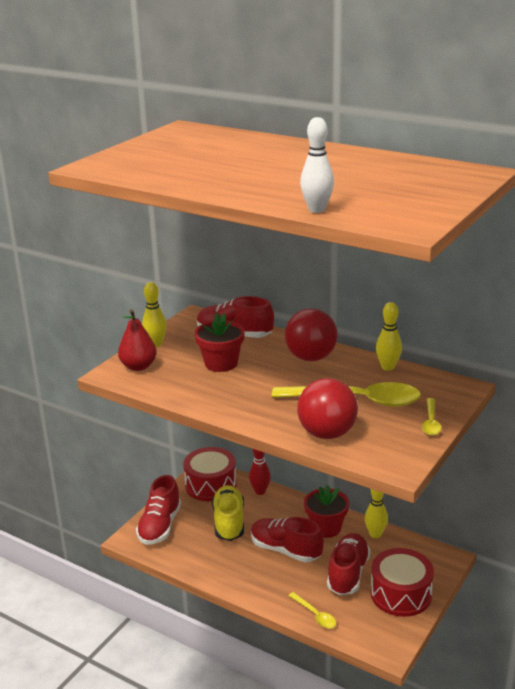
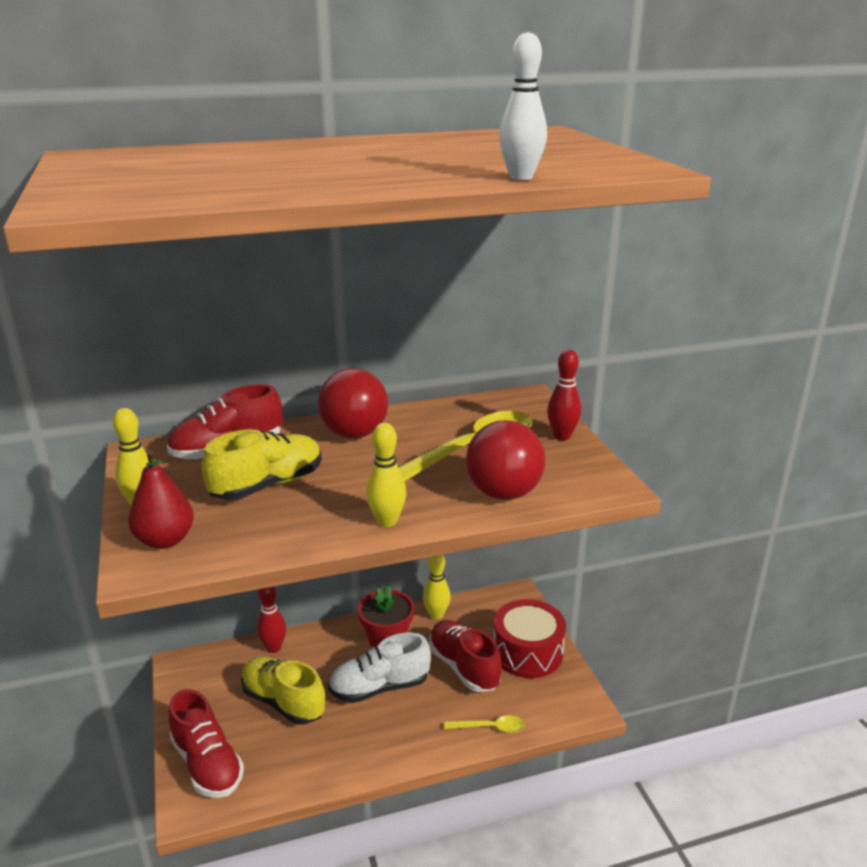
camera: 50 degrees left, 0 degrees up
red drum [183,447,237,501] -> none
red flower pot [195,313,245,372] -> yellow shoe [202,429,322,500]
red shoe [251,517,324,562] -> white shoe [328,633,431,703]
yellow bowling pin [376,302,402,371] -> yellow bowling pin moved to [366,423,406,527]
yellow spoon [422,398,441,435] -> red bowling pin [547,349,581,440]

